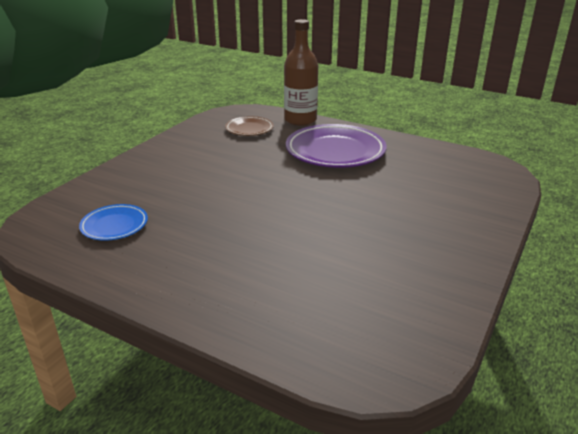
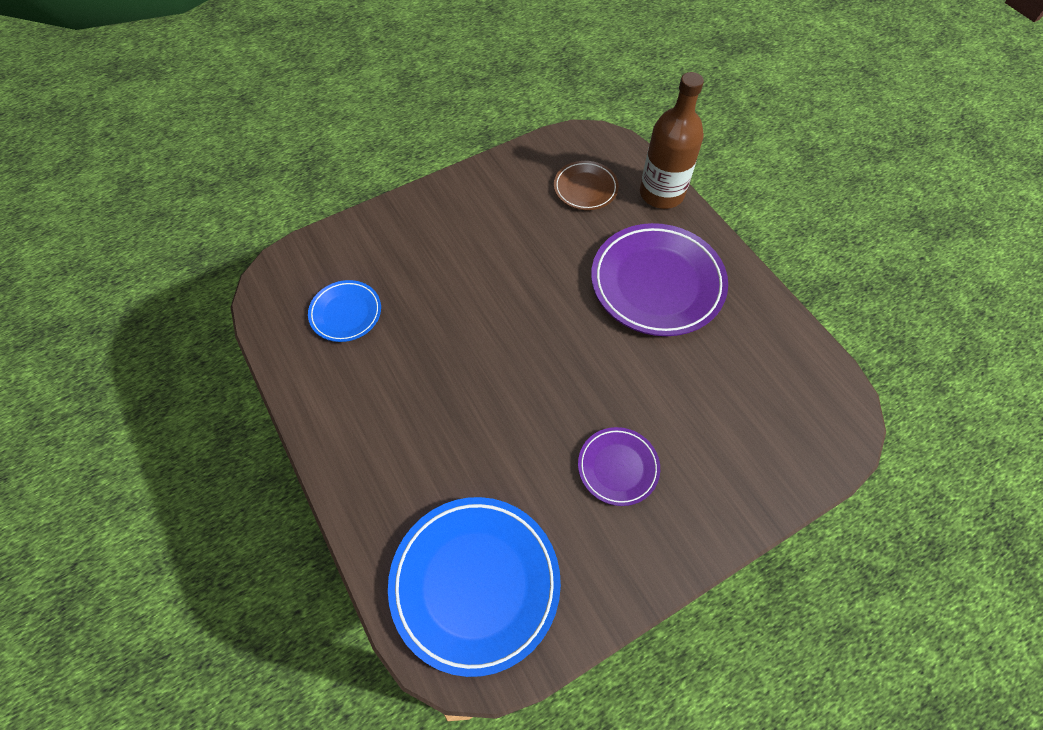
camera: 30 degrees right, 30 degrees up
none -> blue plate [388,497,561,677]
none -> purple plate [578,427,660,506]

